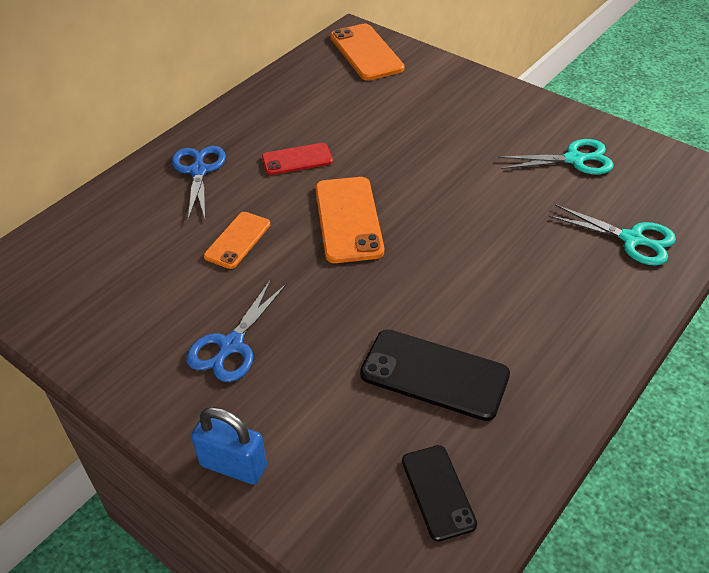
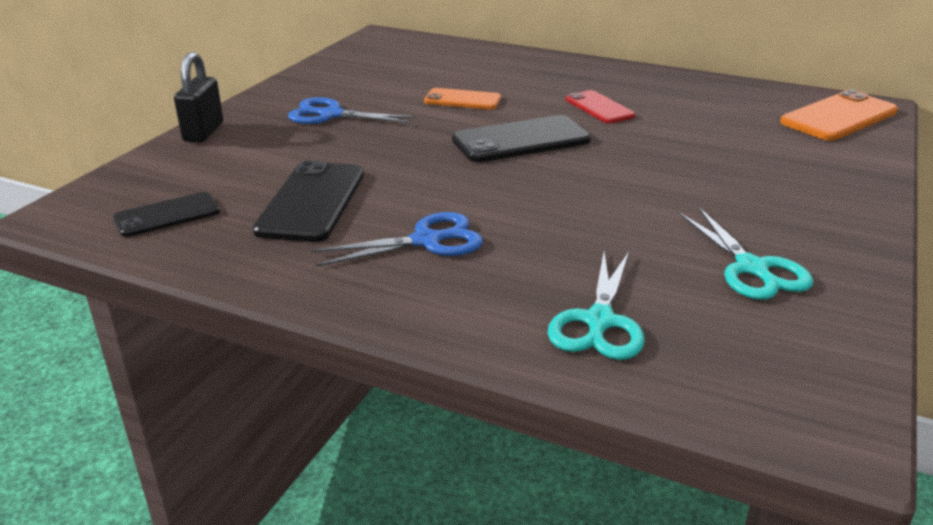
camera: 75 degrees right, 15 degrees down
blue scissors [172,146,226,220] -> blue scissors moved to [311,212,483,267]
blue padlock [191,407,267,485] -> black padlock [174,52,223,143]
orange phone [315,177,384,263] -> black phone [452,115,591,162]

